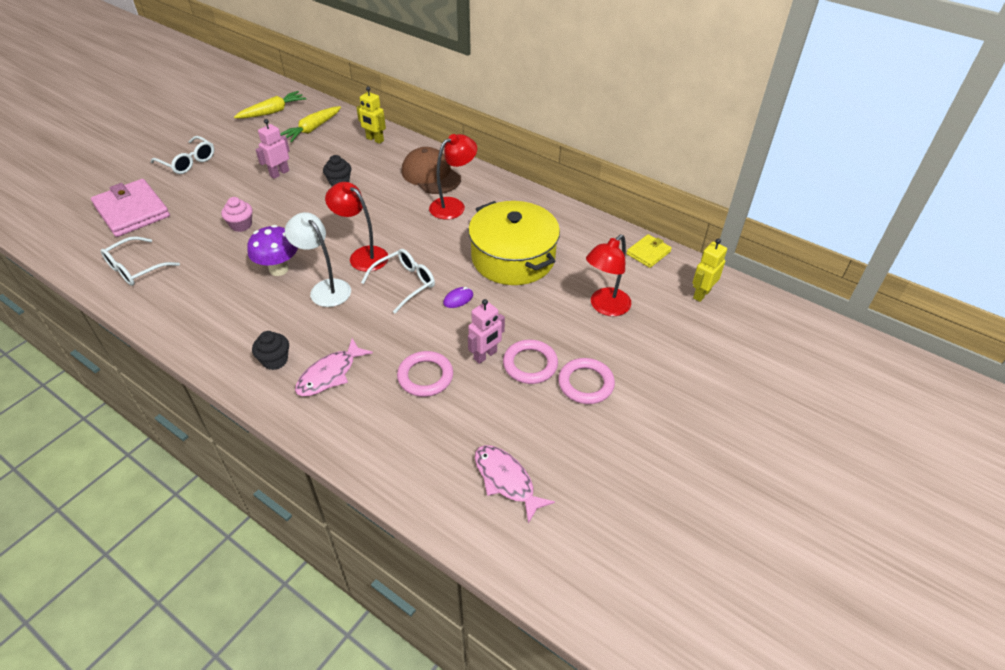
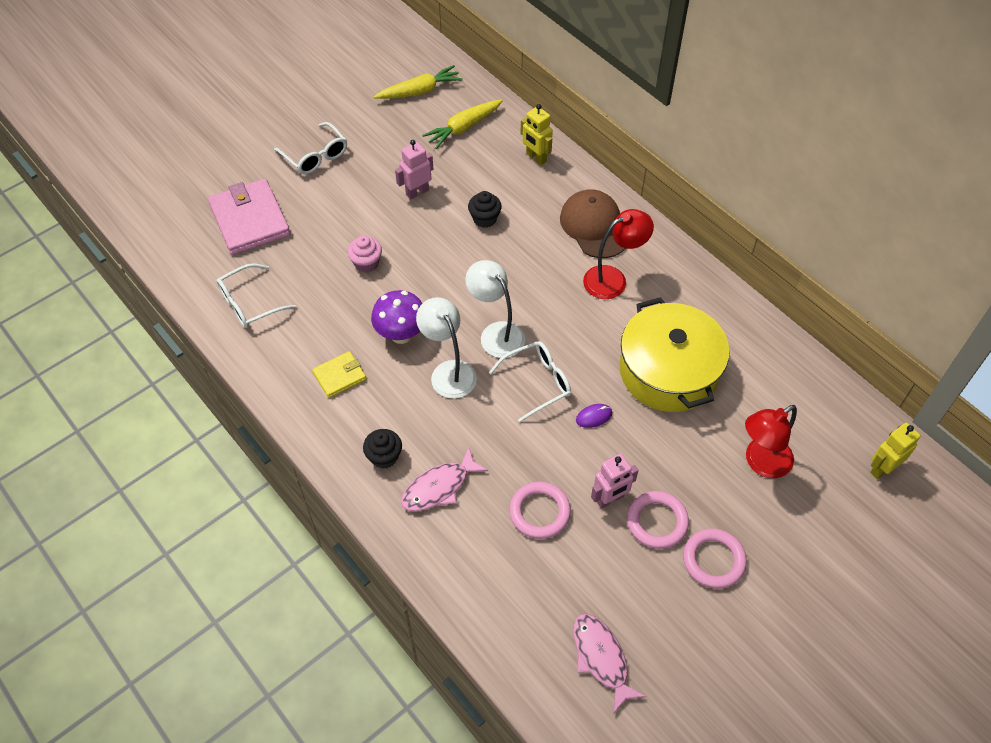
camera: 15 degrees right, 10 degrees up
red lamp [325,182,388,272] -> white lamp [465,260,525,358]
yellow wallet [626,234,672,268] -> yellow wallet moved to [312,351,366,398]

